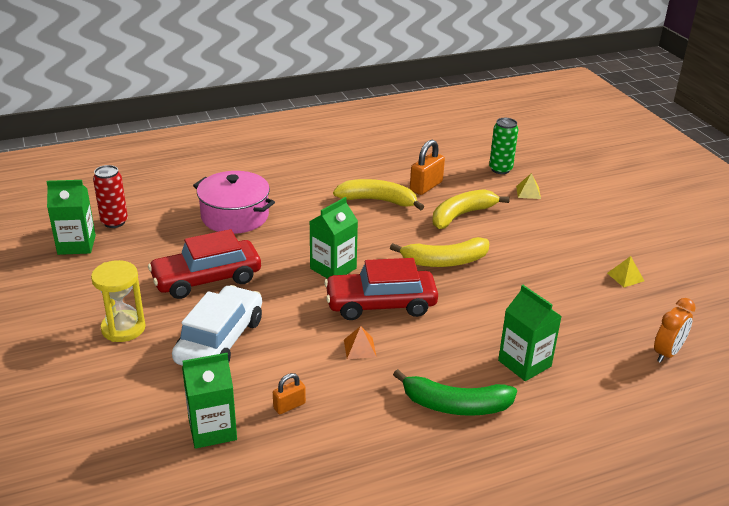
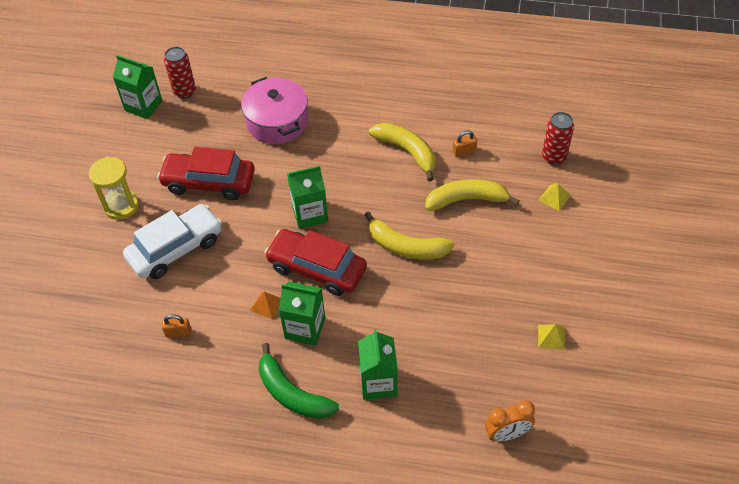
camera: 35 degrees right, 20 degrees up
green carton [182,353,237,449] -> green carton moved to [279,281,325,346]
orange padlock [410,140,445,195] -> orange padlock [453,130,477,157], size x0.59
green can [489,118,518,174] -> red can [542,112,574,165]

